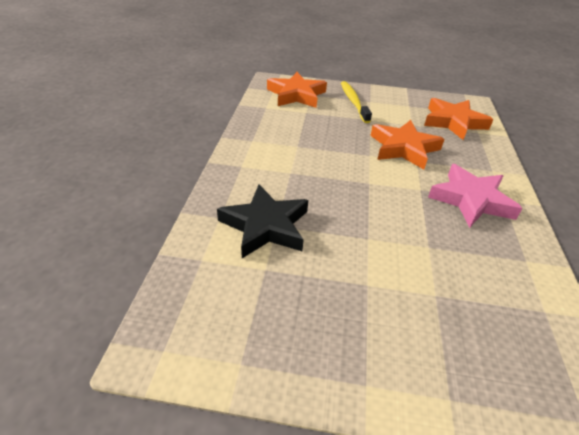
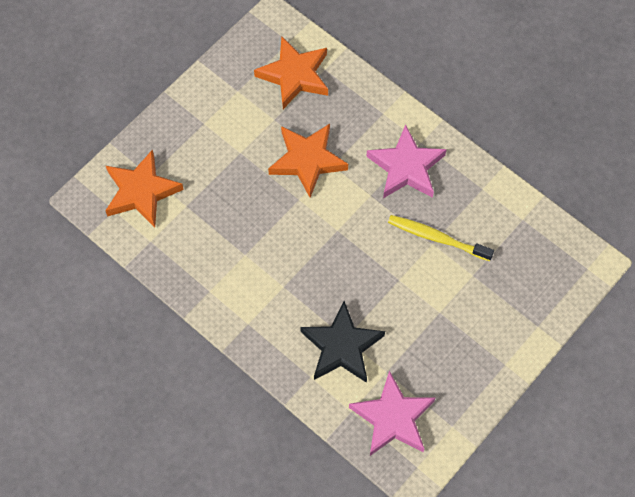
camera: 55 degrees left, 25 degrees up
yellow toothbrush [341,81,372,123] -> yellow toothbrush moved to [388,215,494,261]
none -> pink star [349,371,435,456]

